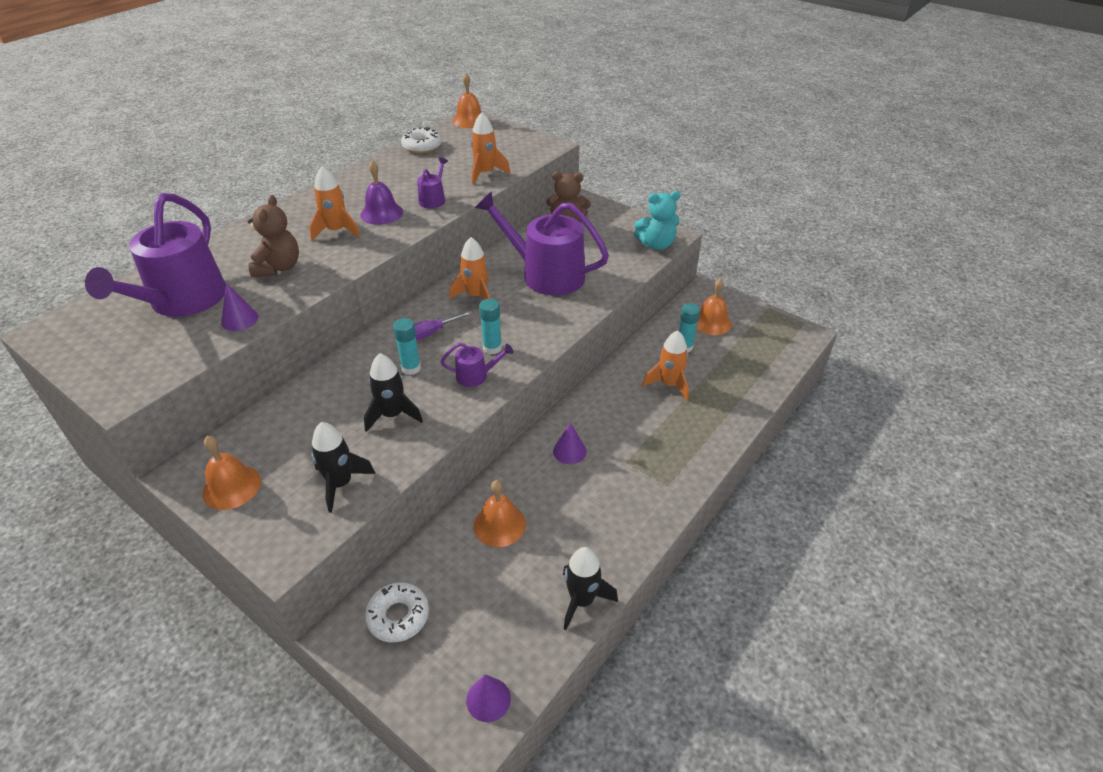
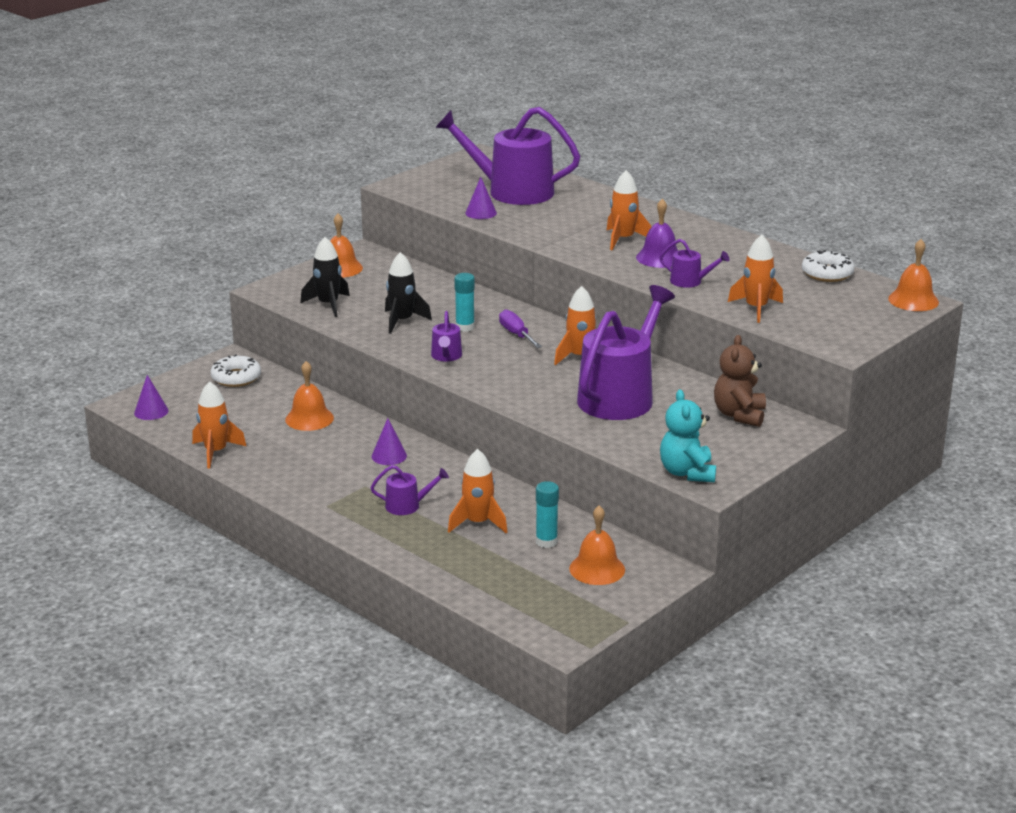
camera: 95 degrees right, 15 degrees down
brown teddy bear [248,195,299,277] -> none
turquoise glue stick [479,299,502,354] -> none
black rocket [563,547,618,630] -> orange rocket [192,381,246,469]
none -> purple watering can [370,465,449,515]

